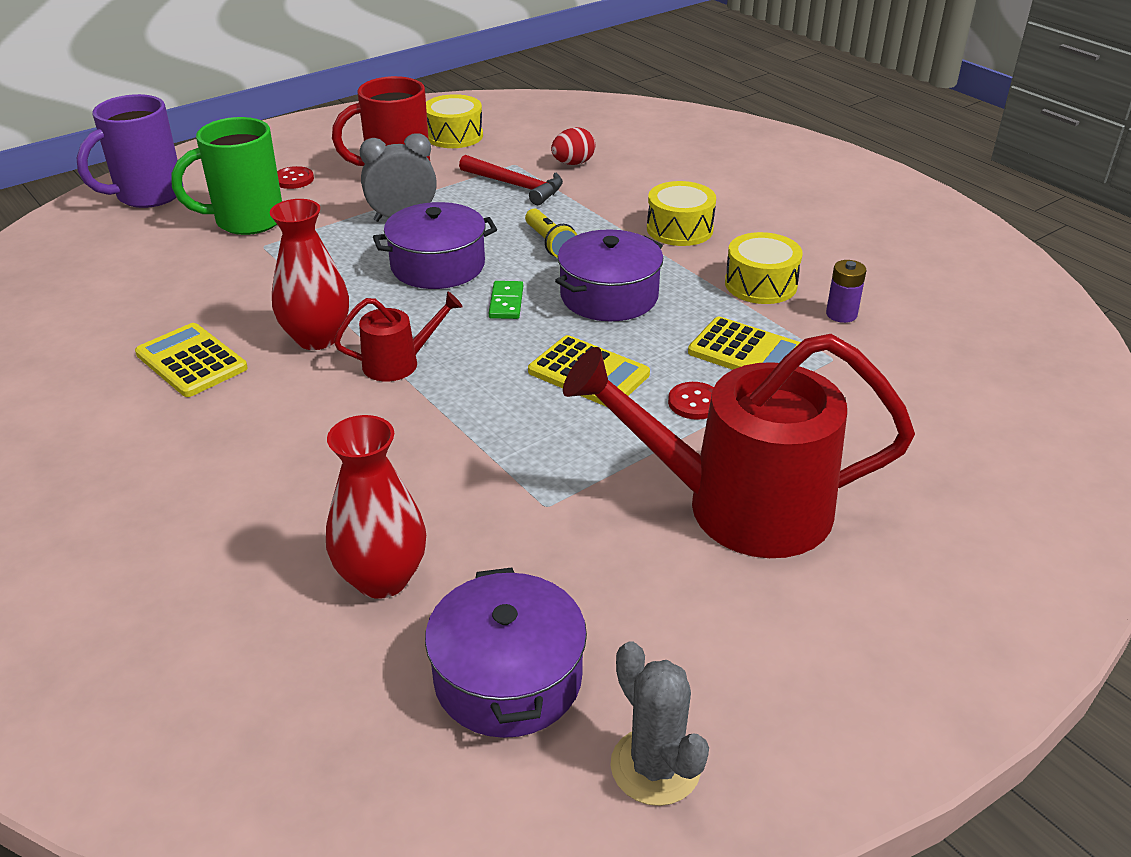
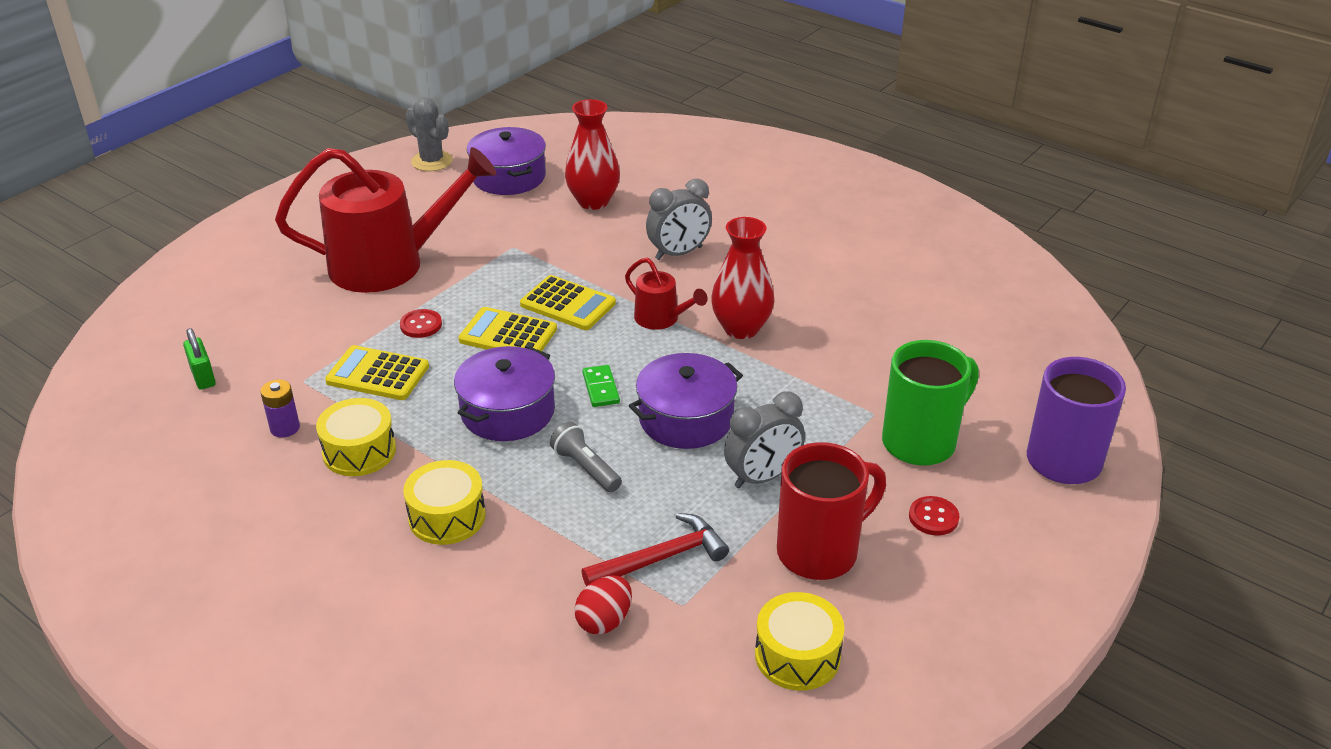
camera: 165 degrees right, 0 degrees up
yellow calculator [135,323,248,397] -> yellow calculator moved to [520,275,616,330]
red watering can [334,292,463,382] -> red watering can turned 105 degrees counterclockwise [625,258,707,330]
red hammer [459,155,563,205] -> red hammer turned 135 degrees clockwise [581,513,729,586]
yellow flashlight [525,208,577,258] -> grey flashlight [550,422,622,492]
none -> green padlock [183,328,216,390]
none -> grey clock [646,179,712,260]

